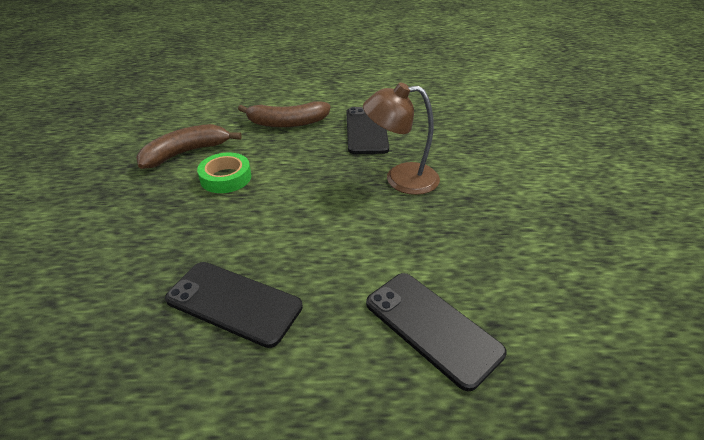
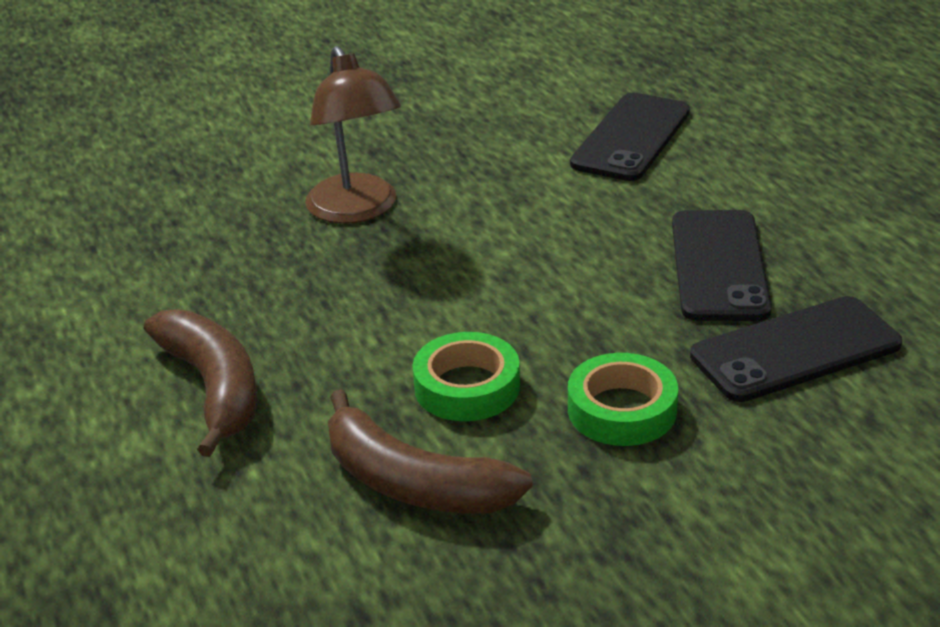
camera: 110 degrees left, 5 degrees down
black phone [346,107,389,154] -> black phone moved to [690,296,902,402]
none -> green tape [568,353,678,446]

